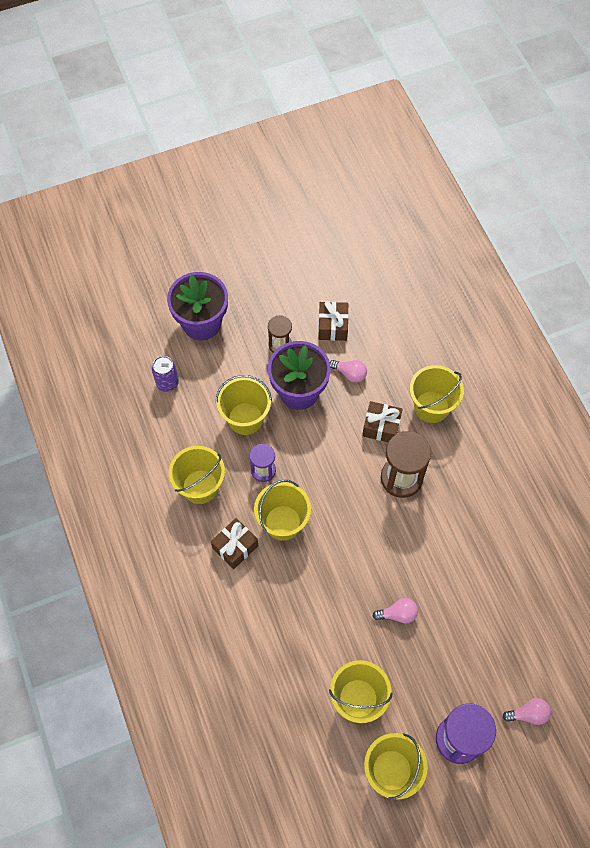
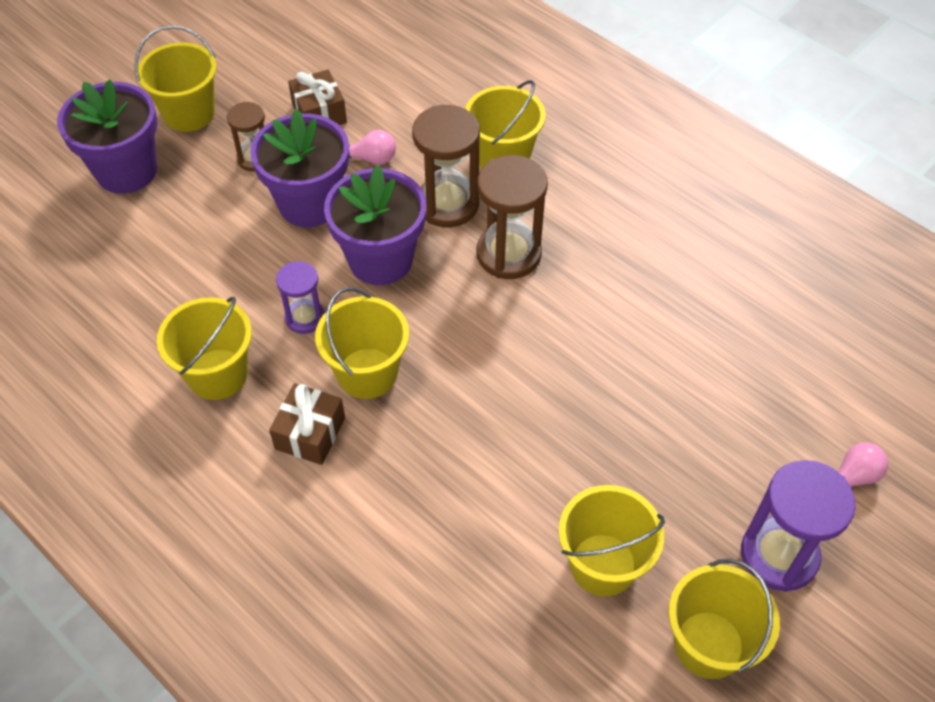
camera: 25 degrees left, 10 degrees down
purple can [152,356,179,392] -> none
yellow bucket [216,375,272,435] -> yellow bucket moved to [135,25,217,132]
brown gift [362,401,403,442] -> brown hourglass [412,105,480,227]
pink light bulb [373,598,418,624] -> none
none -> purple flower pot [324,165,426,285]

